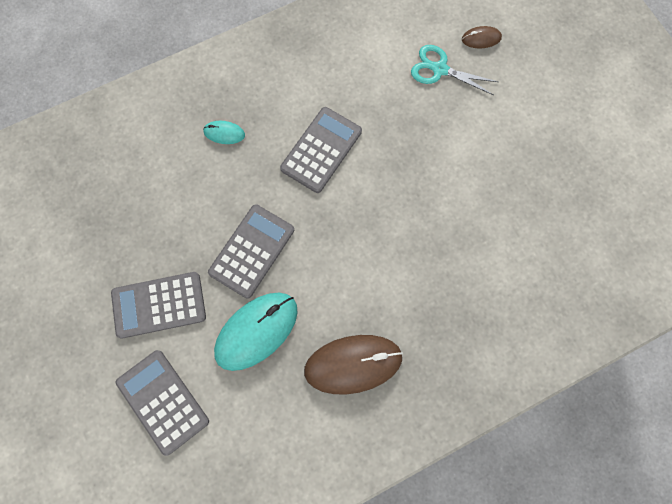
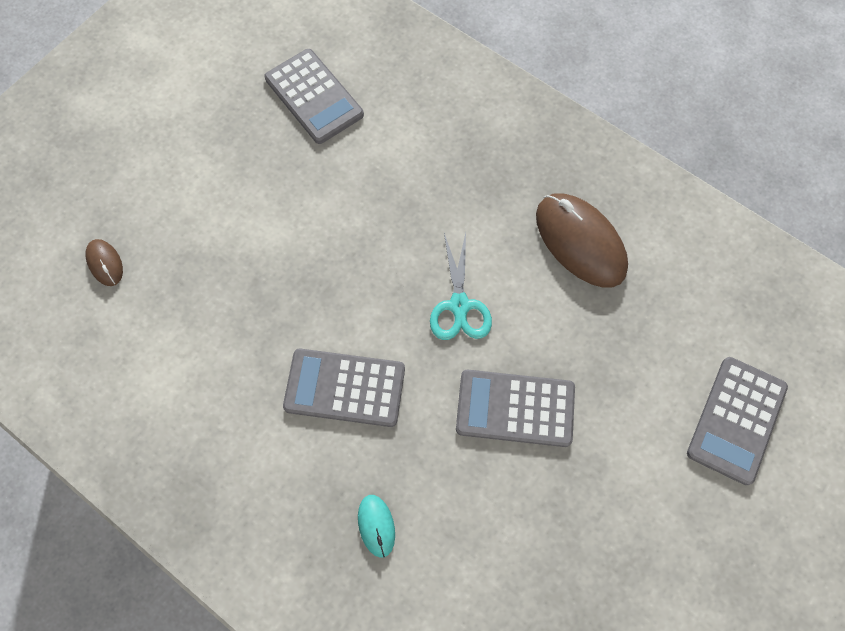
camera: 115 degrees left, 5 degrees down
grey calculator [111,272,206,339] -> grey calculator moved to [264,49,364,144]
turquoise mouse [214,293,298,371] -> none
turquoise scissors [411,45,498,95] -> turquoise scissors moved to [430,233,492,340]

